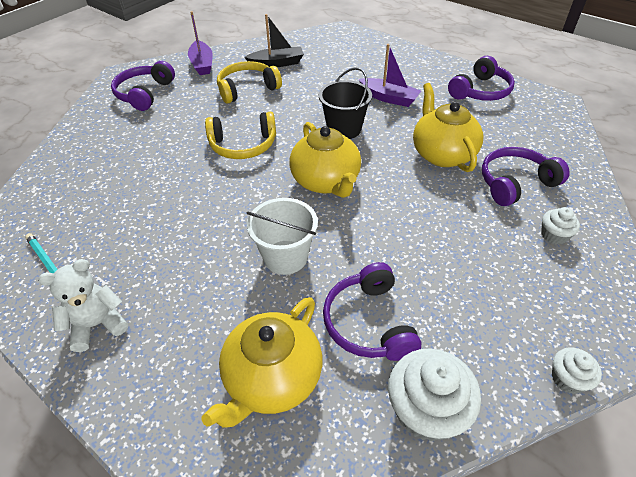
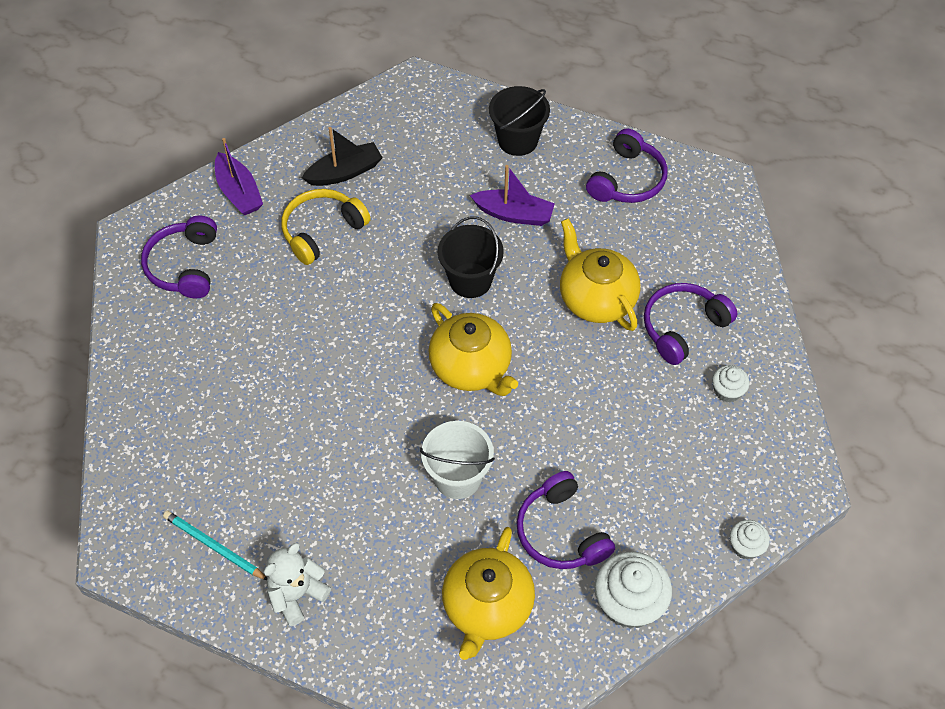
camera: 15 degrees left, 10 degrees up
yellow headphones [205,112,276,159] -> none
none -> black bucket [489,86,550,156]

